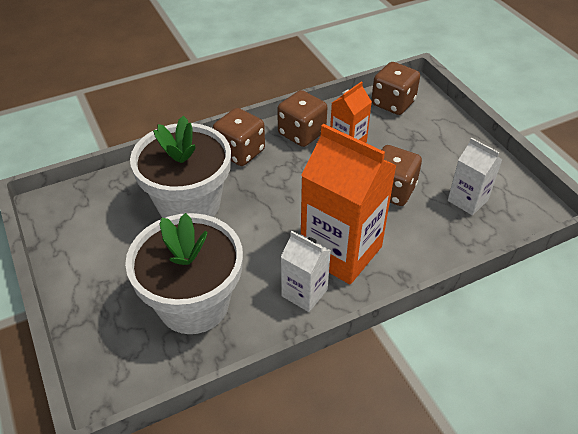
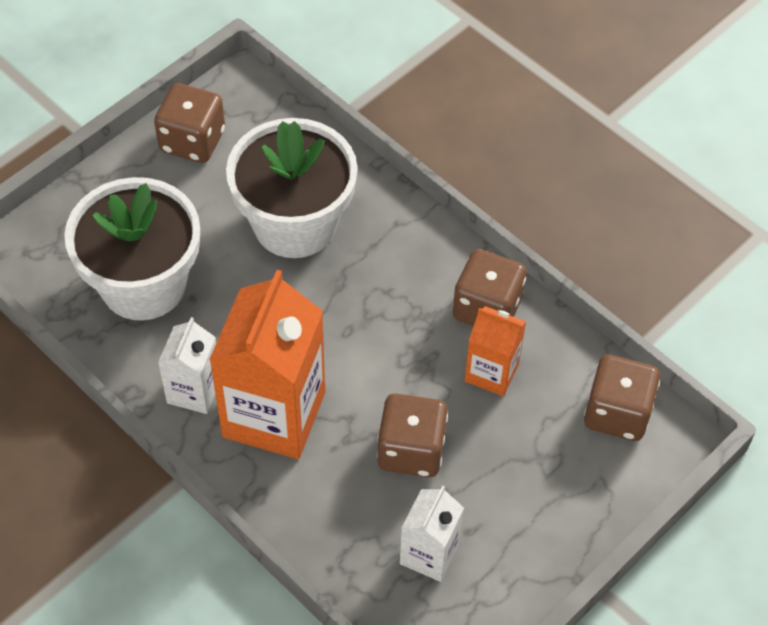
camera: 70 degrees right, 10 degrees up
brown dice [213,108,265,166] -> brown dice moved to [154,83,225,163]

